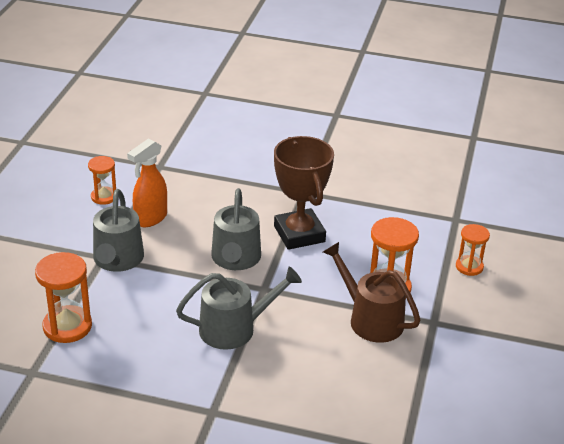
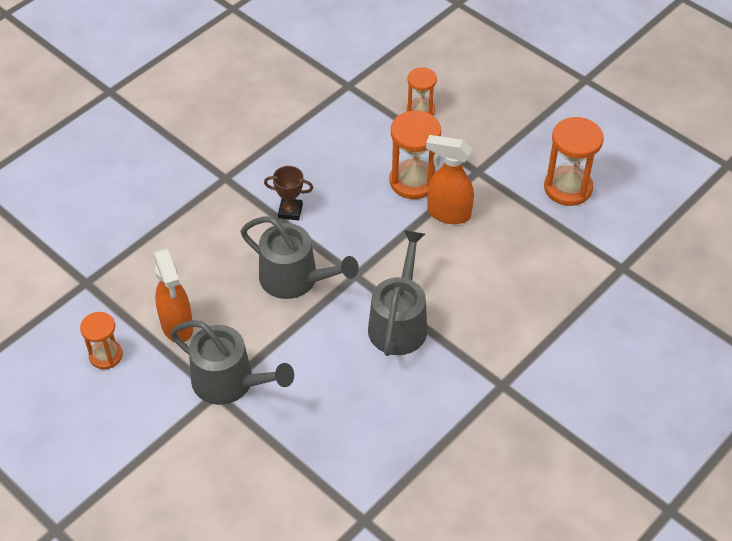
camera: 60 degrees left, 15 degrees up
orange hourglass [35,252,92,343] -> orange hourglass moved to [544,117,604,206]
brown trophy [274,136,334,250] -> brown trophy [264,166,313,220], size x0.46
brown watering can [323,242,420,343] -> orange spray bottle [426,135,474,224]

